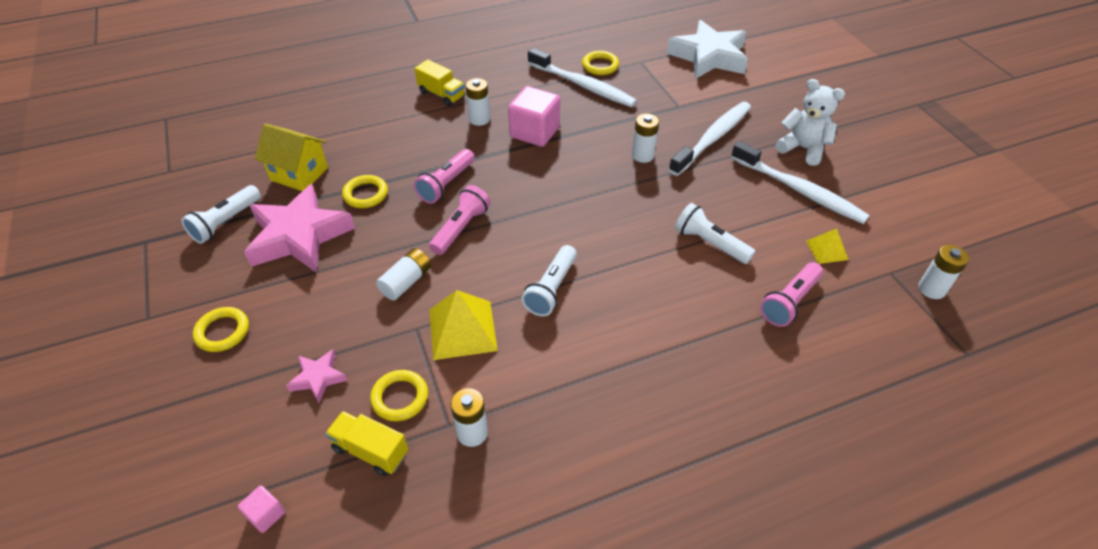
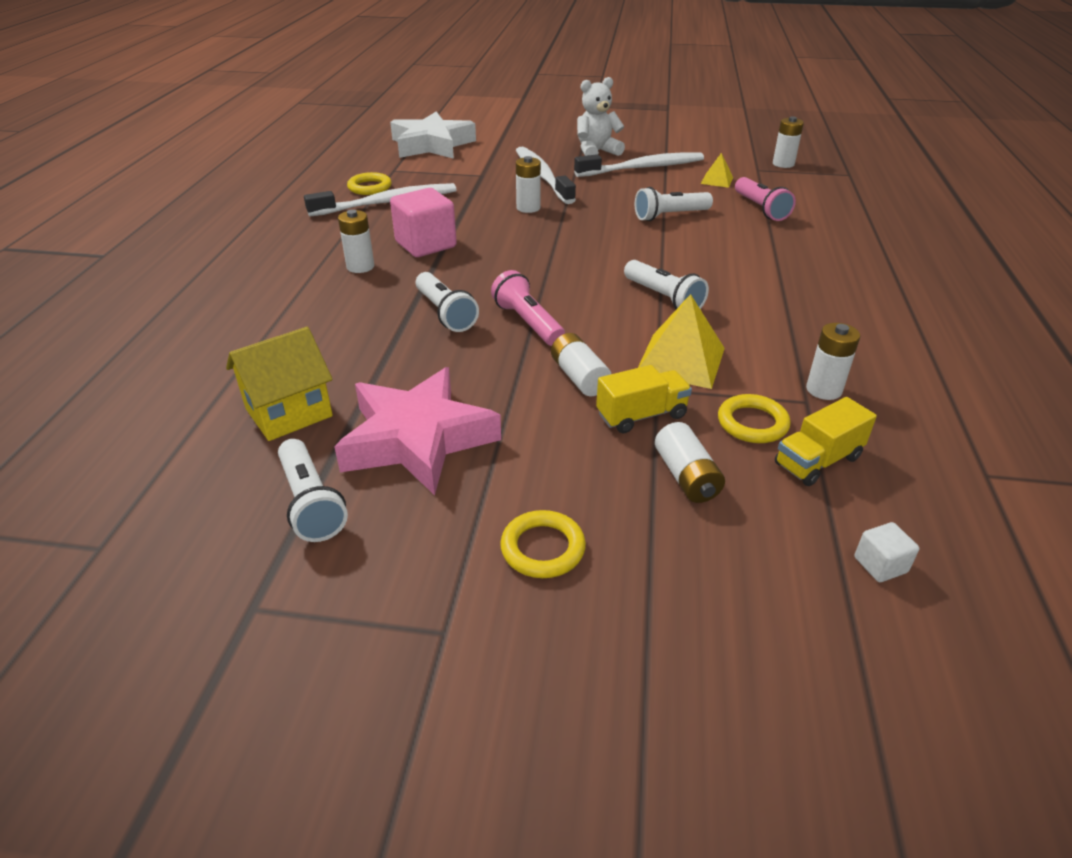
camera: 60 degrees left, 10 degrees down
pink cube [238,485,285,533] -> white cube [854,522,919,582]
pink star [286,349,348,403] -> white battery [655,422,725,503]
yellow ring [342,175,388,208] -> none
pink flashlight [414,149,475,204] -> white flashlight [415,272,479,332]
yellow truck [415,59,465,106] -> yellow truck moved to [596,365,692,433]

